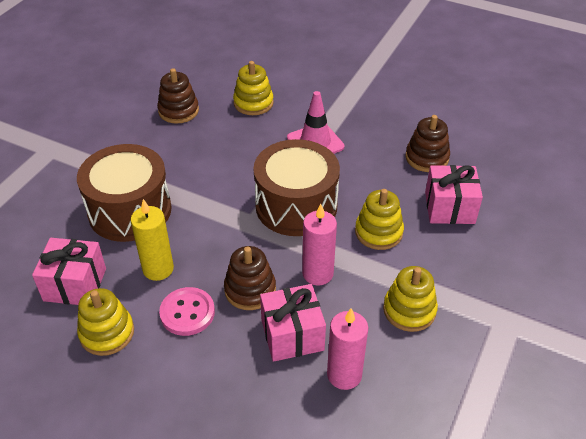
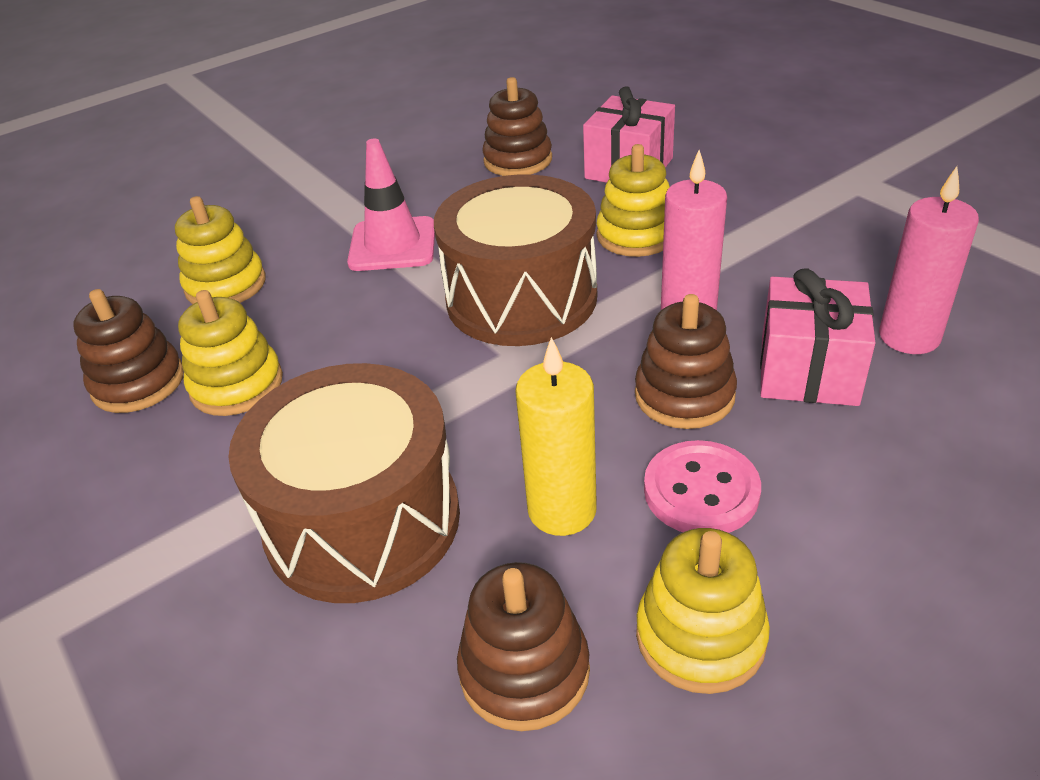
camera: 60 degrees left, 5 degrees down
pink gift [32,238,106,305] -> brown stacking toy [457,562,590,731]
yellow stacking toy [383,266,438,332] -> yellow stacking toy moved to [178,290,283,416]

